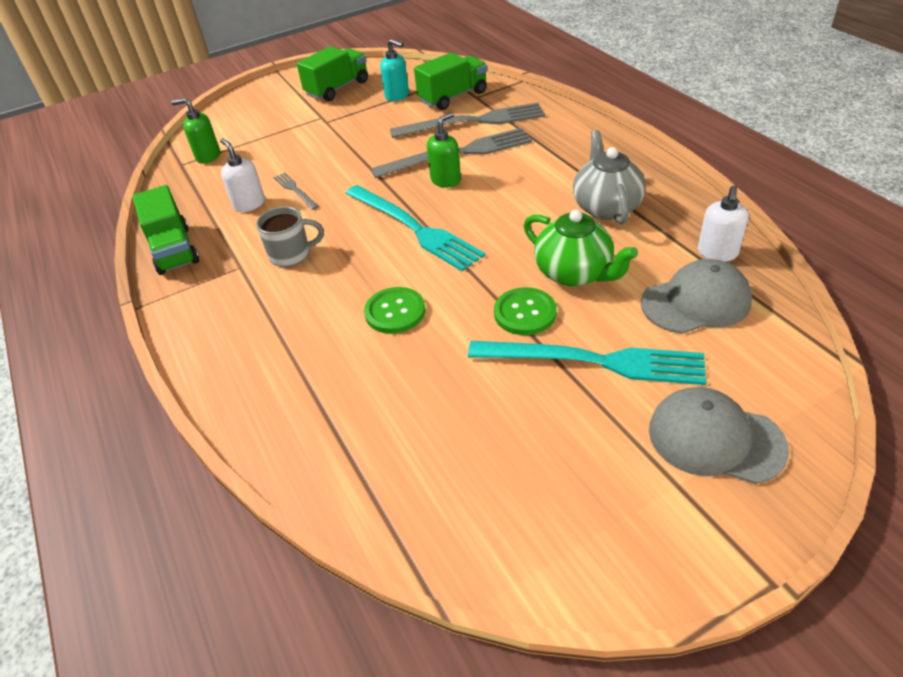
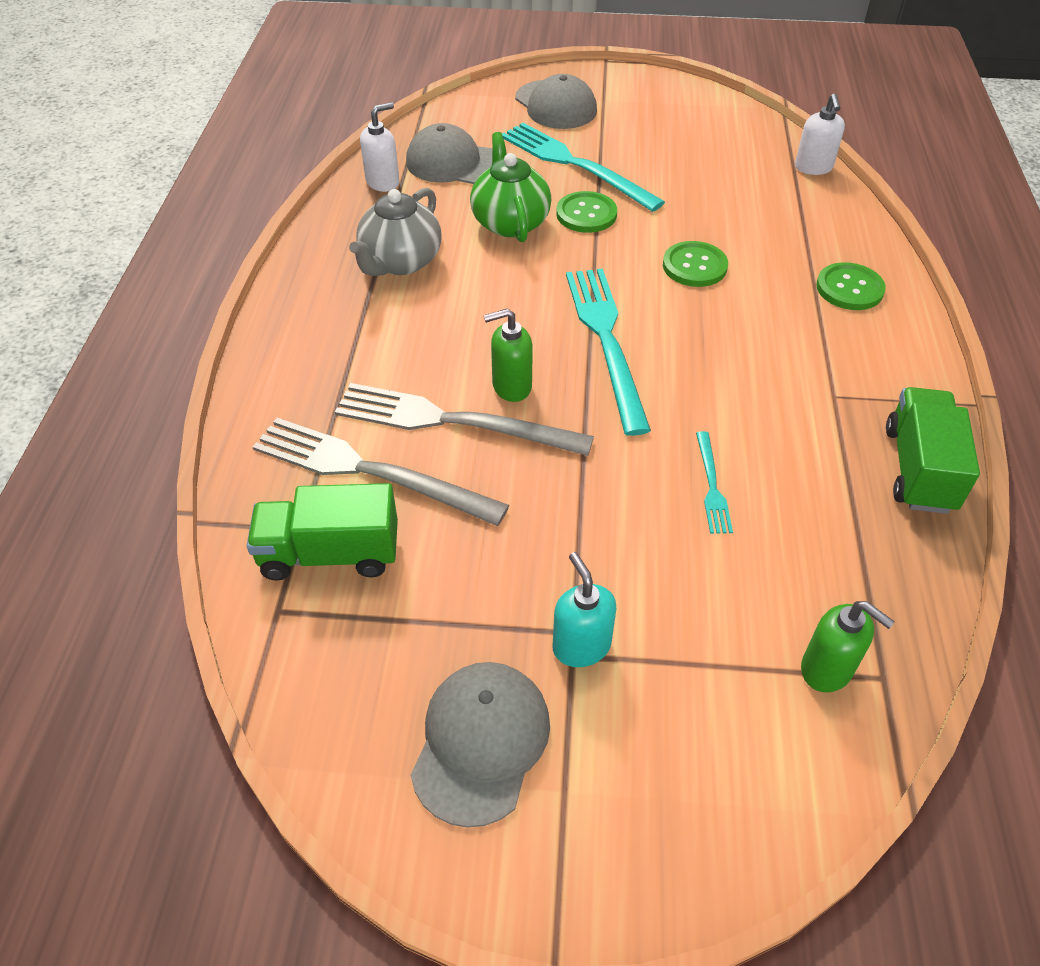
camera: 150 degrees left, 5 degrees up
white soap dispenser [220,139,265,212] -> white soap dispenser moved to [795,94,845,175]
grey mug [256,207,324,267] -> none
grey fork [273,173,319,210] -> turquoise fork [696,431,733,534]
green truck [297,46,368,101] -> grey cap [411,662,550,828]
turquoise soap dispenser [380,39,409,101] -> turquoise soap dispenser moved to [553,552,616,667]
none -> green button [816,262,886,310]

